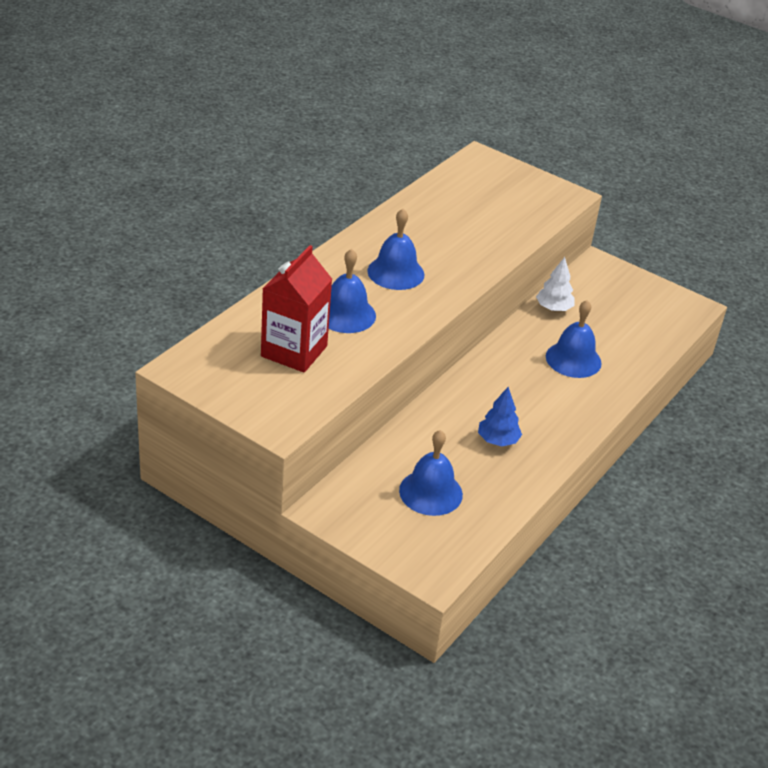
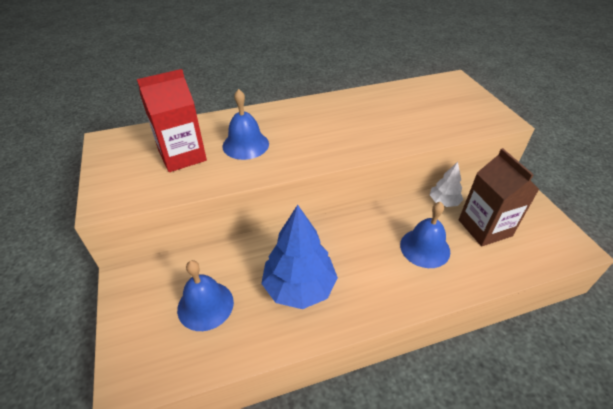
camera: 40 degrees right, 5 degrees up
blue bell [367,209,424,290] -> none
blue tree [478,387,522,446] -> blue tree [261,205,338,309], size x1.87
none -> brown carton [459,148,539,246]

